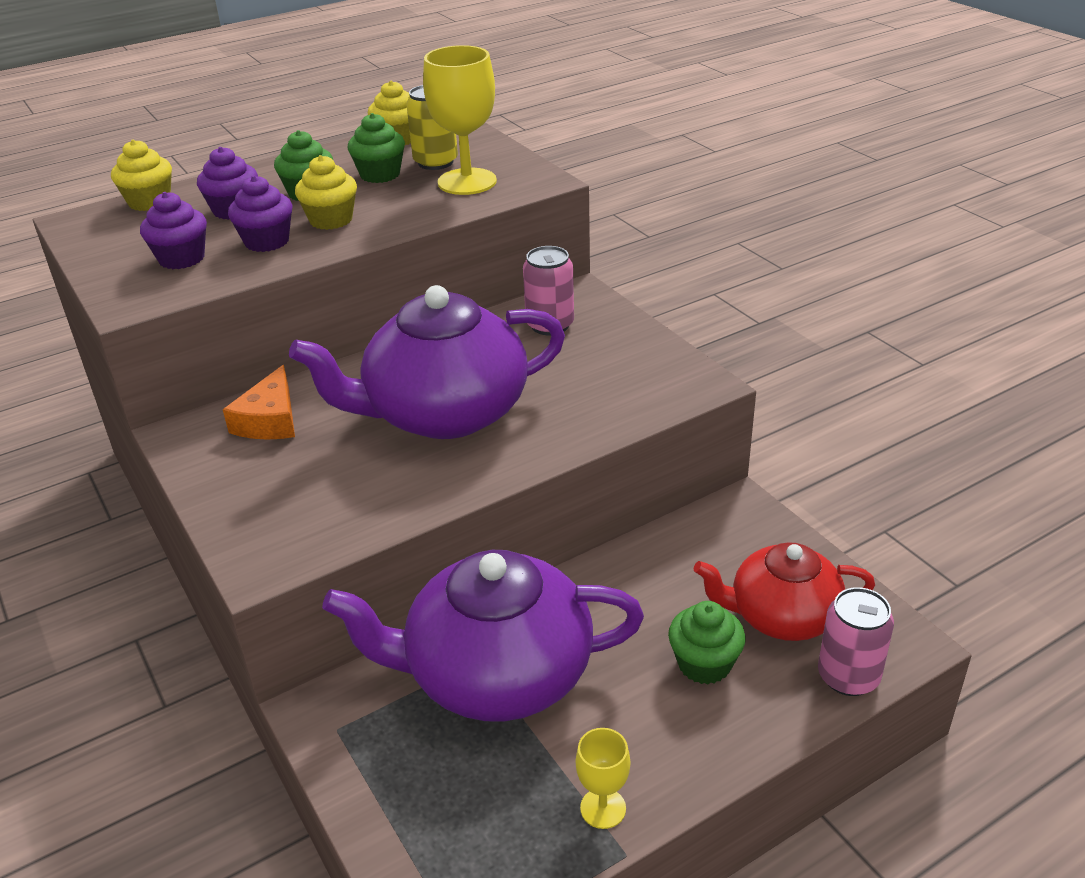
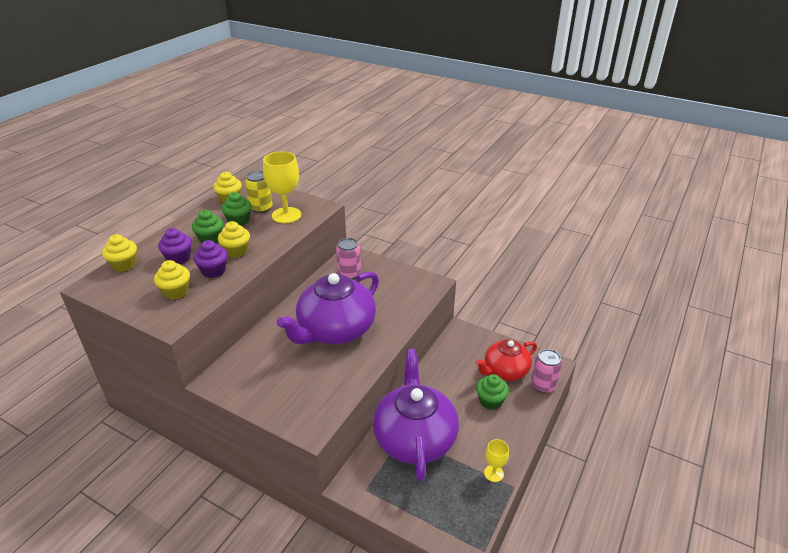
camera: 30 degrees left, 0 degrees up
purple cupcake [140,192,207,269] -> yellow cupcake [154,260,190,299]
orange cheese [223,365,295,440] -> none
purple teapot [322,550,644,721] -> purple teapot turned 120 degrees clockwise [373,349,459,481]

